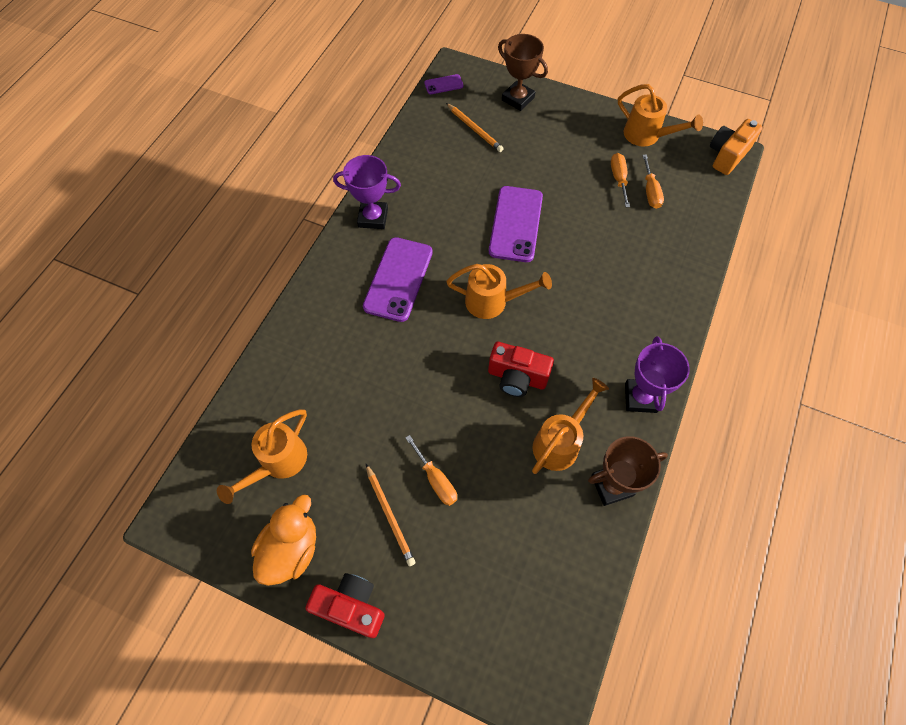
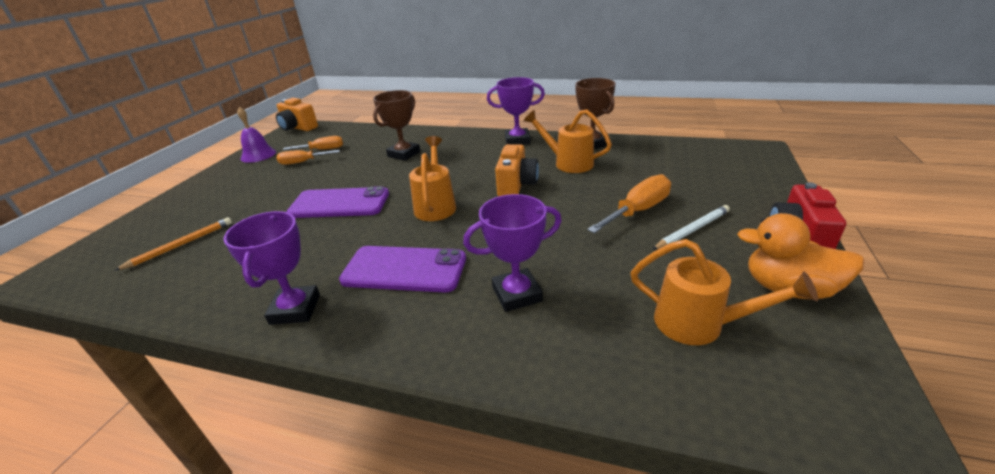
camera: 95 degrees left, 30 degrees down
orange pencil [366,464,416,566] -> white pencil [652,205,730,250]
orange screwdriver [406,435,457,506] -> orange screwdriver [587,174,671,233], size x1.51
purple phone [425,74,463,94] -> none
red camera [488,342,554,397] -> orange camera [495,144,539,197]
brown trophy [498,34,548,111] -> brown trophy moved to [373,90,420,161]
orange watering can [618,84,703,147] -> purple bell [237,107,276,163]
none -> purple trophy [463,194,562,312]

